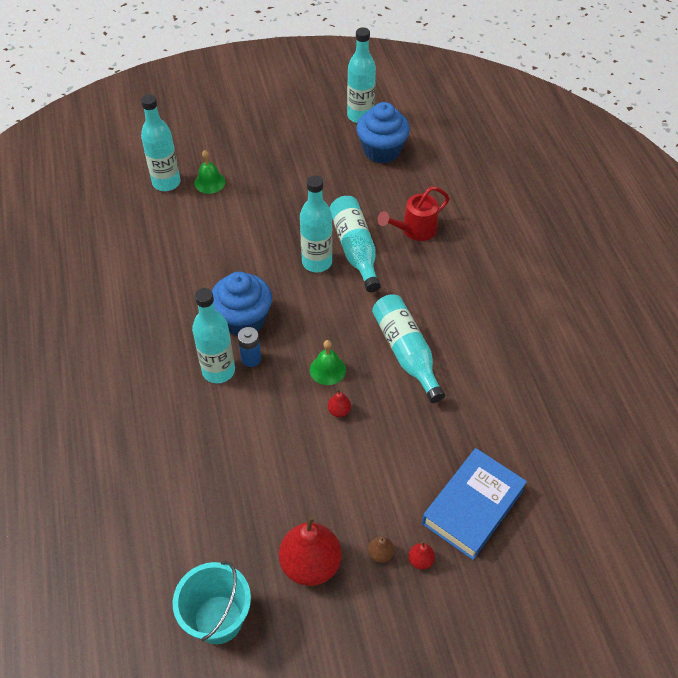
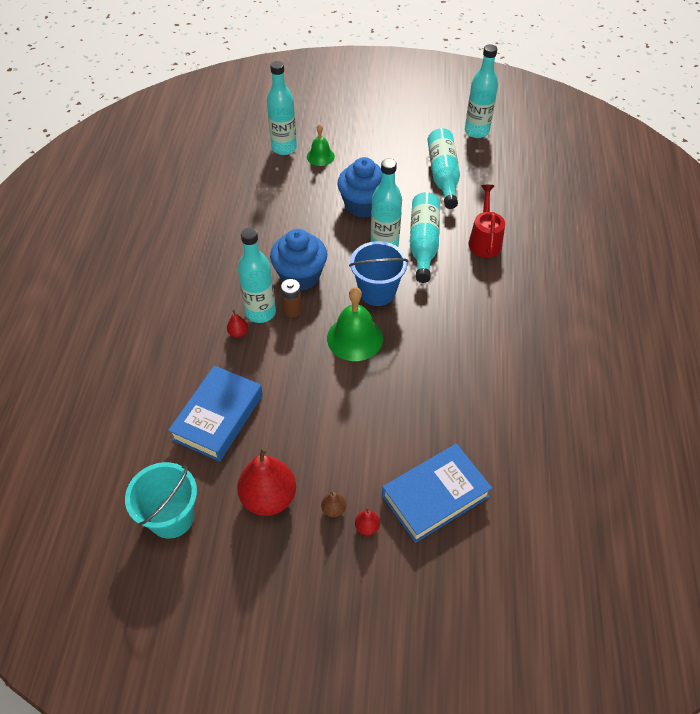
camera: 20 degrees right, 0 degrees up
blue battery [238,327,261,367] -> brown battery [281,279,302,318]
green bell [310,340,346,385] -> green bell [327,287,383,361], size x1.65
red pear [328,389,351,417] -> red pear moved to [227,310,248,338]
blue cupcake [356,102,410,164] -> blue cupcake moved to [337,157,382,218]
turquoise bottle [372,295,445,403] -> turquoise bottle moved to [427,128,460,209]
red watering can [377,186,450,241] -> red watering can turned 105 degrees clockwise [468,185,505,257]
none -> blue book [168,366,263,462]
none -> blue bucket [349,241,408,306]

